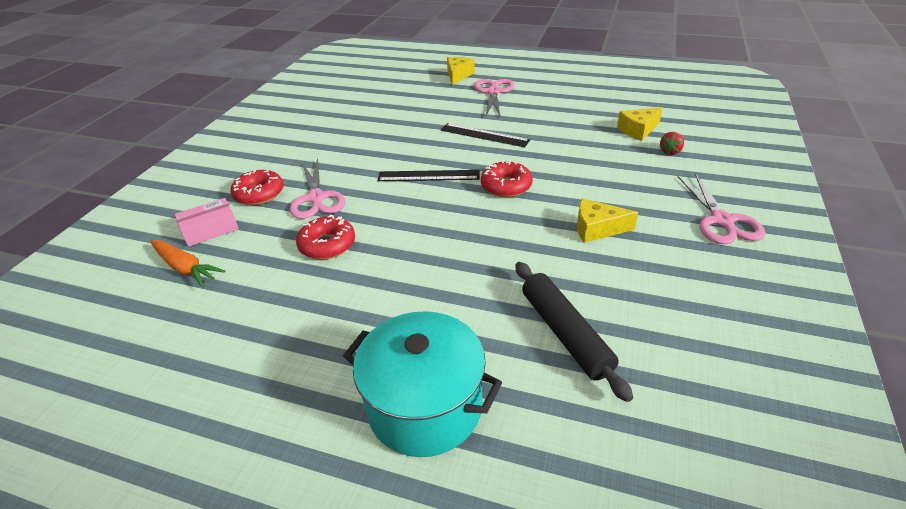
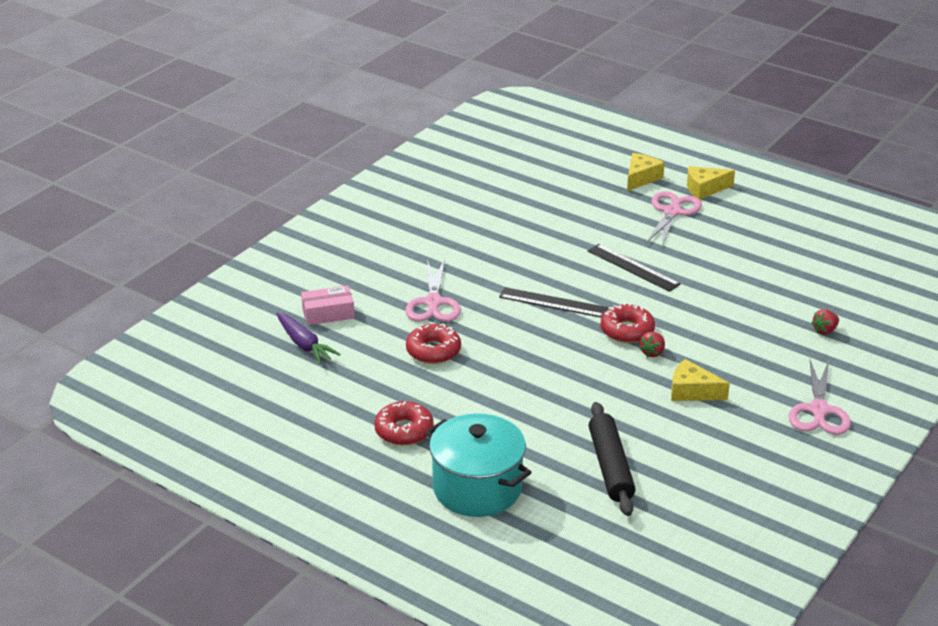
camera: 15 degrees right, 5 degrees down
orange carrot [150,240,225,288] -> purple carrot [276,312,341,364]
red donut [230,170,284,205] -> red donut moved to [374,401,434,446]
yellow cheese [617,107,663,141] -> yellow cheese moved to [687,166,735,199]
none -> red strawberry [639,332,665,357]

